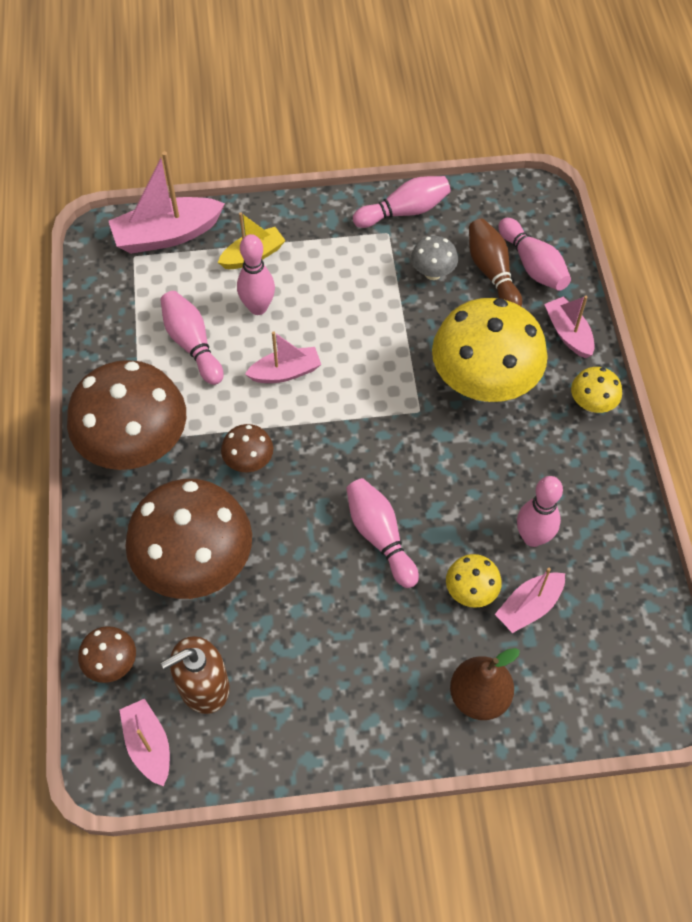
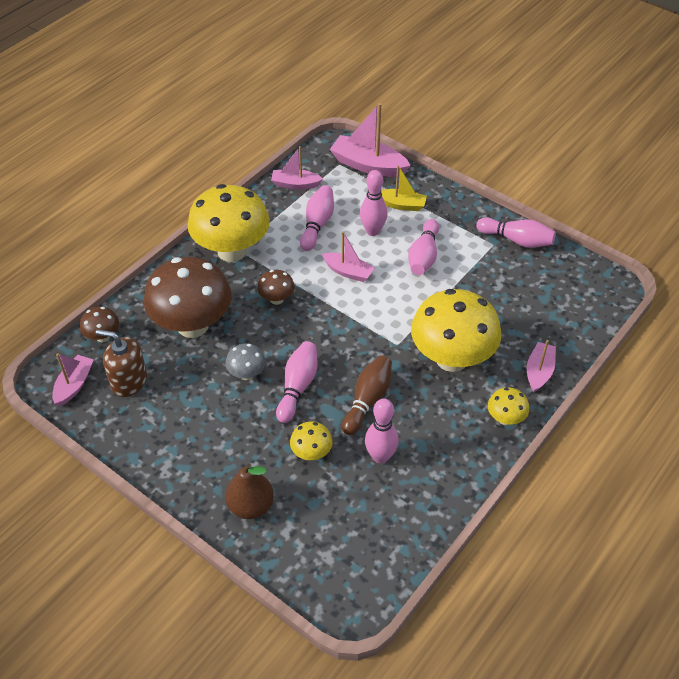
camera: 45 degrees right, 10 degrees down
brown mushroom [67,360,186,470] -> yellow mushroom [187,184,270,262]
grey mushroom [411,236,458,280] -> grey mushroom moved to [225,344,266,380]
brown bowling pin [469,219,522,307] -> brown bowling pin moved to [342,355,392,435]
pink boat [495,568,565,633] -> pink boat moved to [271,146,323,190]
pink bowling pin [498,218,571,291] -> pink bowling pin moved to [408,219,439,275]

